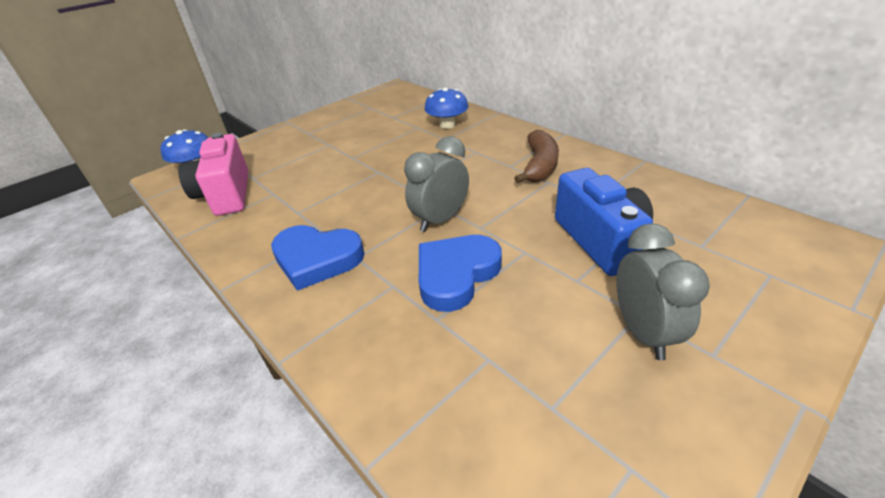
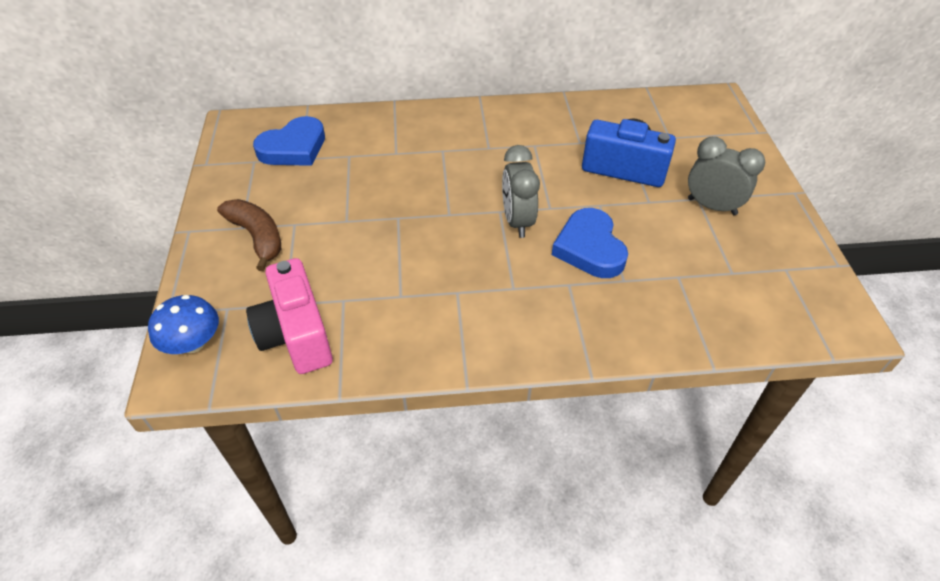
camera: 55 degrees left, 10 degrees up
pink camera [178,133,248,216] -> pink camera turned 45 degrees clockwise [246,258,333,374]
blue heart [271,225,365,291] -> blue heart moved to [253,116,325,166]
blue mushroom [424,87,468,129] -> none
brown banana [514,130,559,183] -> brown banana moved to [217,199,281,271]

